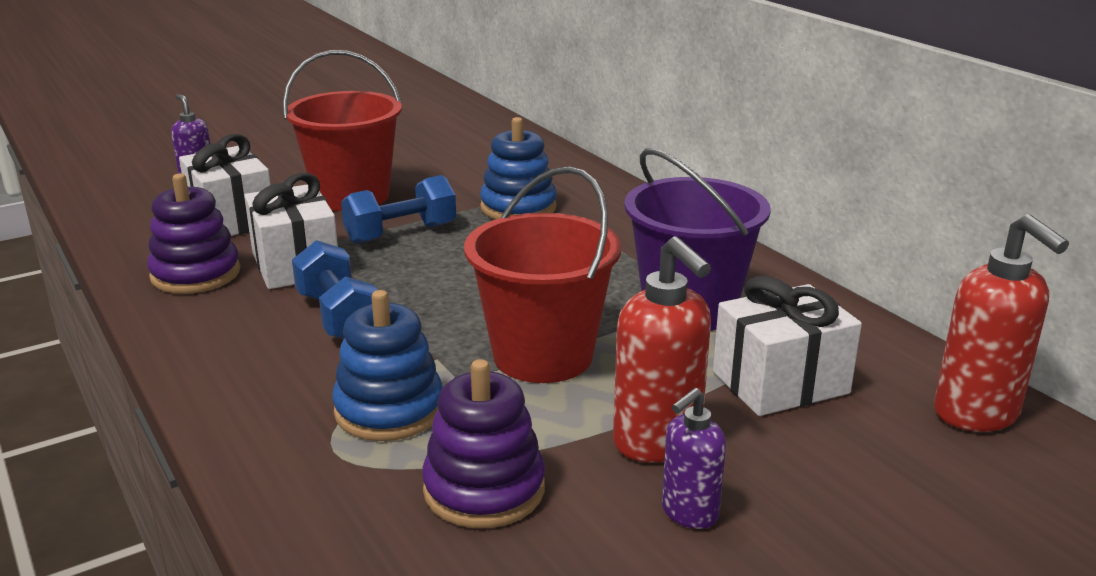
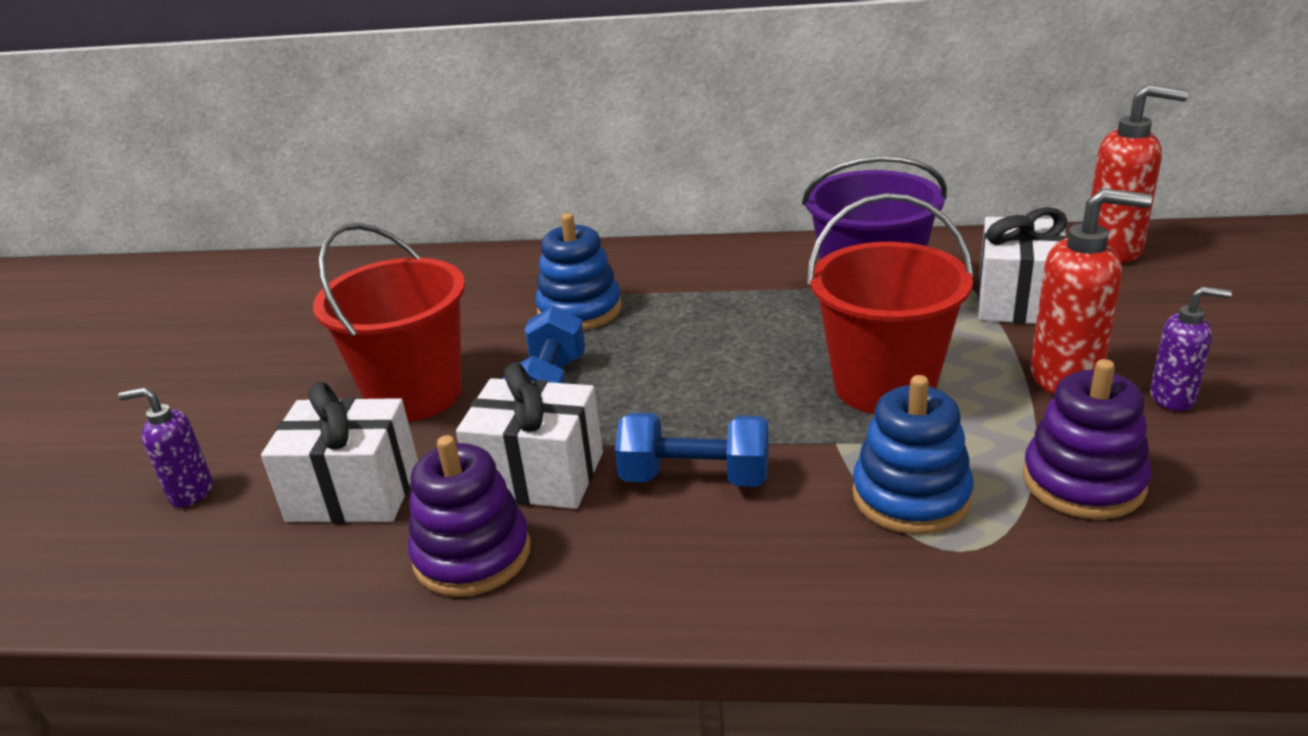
camera: 50 degrees left, 5 degrees up
purple soap dispenser [662,388,726,529] -> purple soap dispenser turned 75 degrees counterclockwise [1150,286,1232,411]

